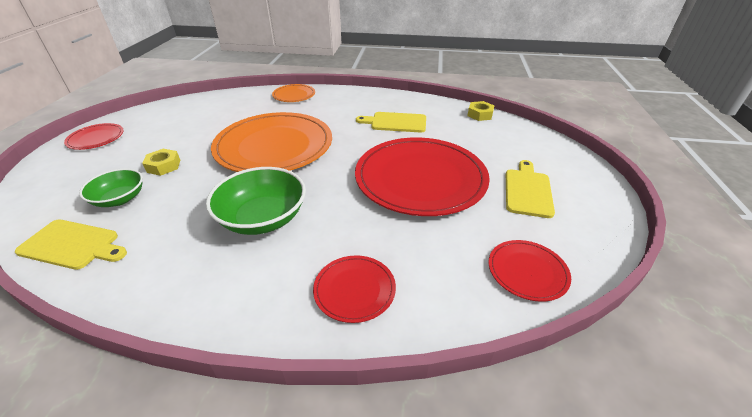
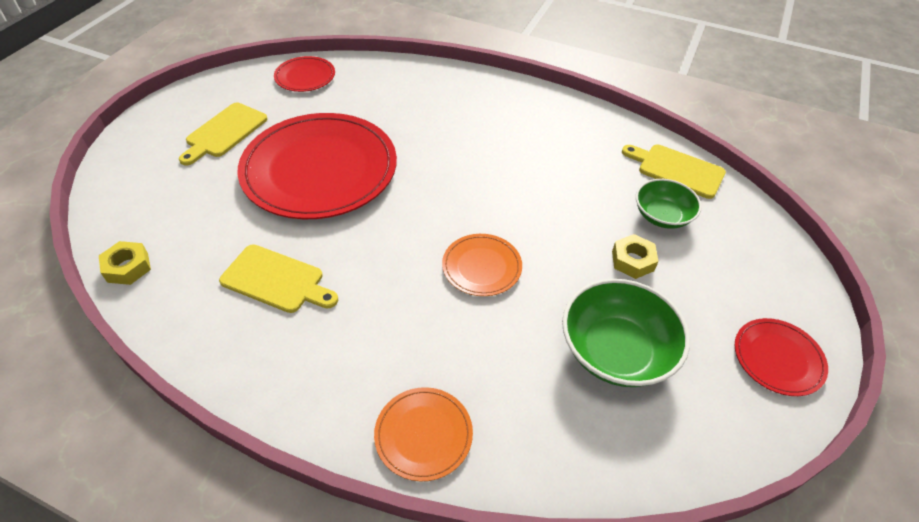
camera: 165 degrees left, 10 degrees up
green bowl [206,167,306,235] -> green bowl moved to [562,279,690,387]
orange plate [211,112,332,172] -> orange plate [442,234,522,296], size x0.45
red plate [313,255,396,323] -> none

